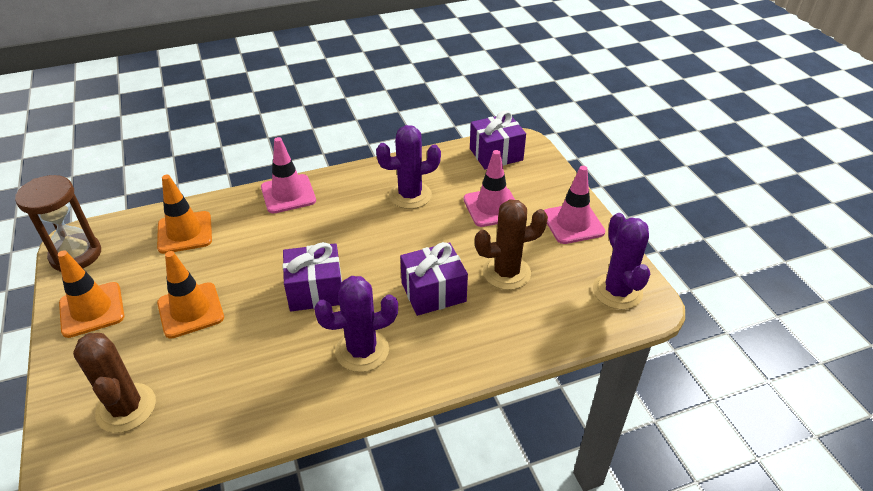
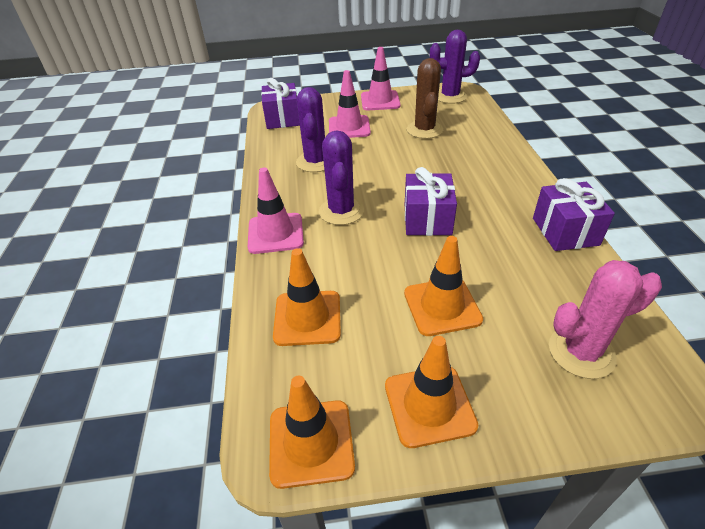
camera: 75 degrees left, 0 degrees up
brown hourglass [15,175,101,272] -> orange traffic cone [269,376,355,489]
brown cactus [73,333,156,433] -> pink cactus [549,260,662,379]
purple cactus [314,276,398,372] -> purple cactus moved to [319,131,364,225]
purple gift [400,242,468,316] -> purple gift moved to [533,178,615,251]

